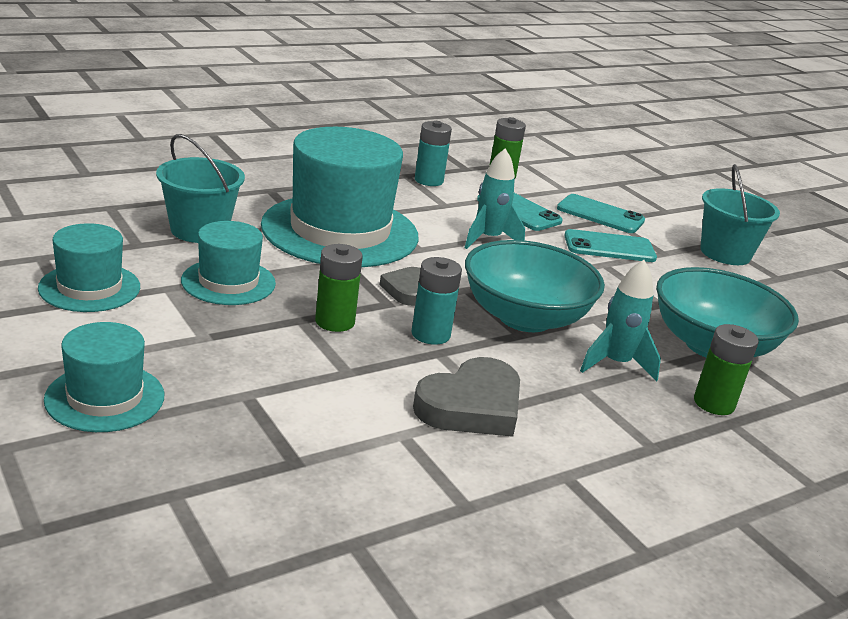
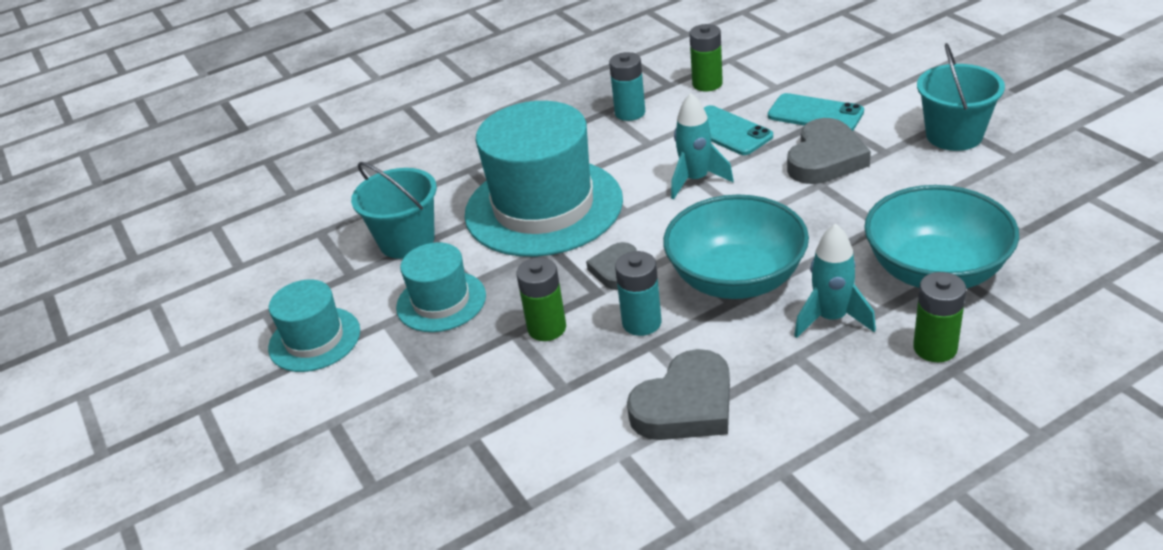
camera: 10 degrees right, 10 degrees up
turquoise hat [44,322,164,432] -> none
turquoise phone [564,229,657,262] -> grey heart [787,118,871,184]

